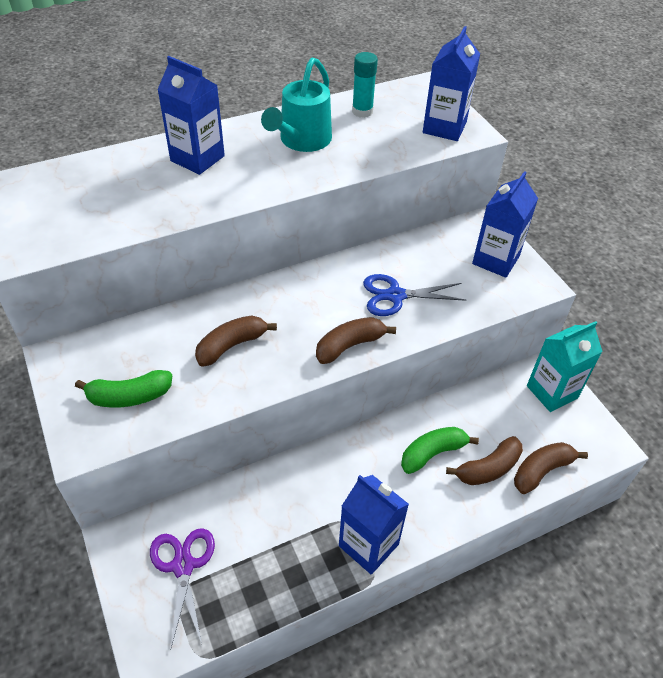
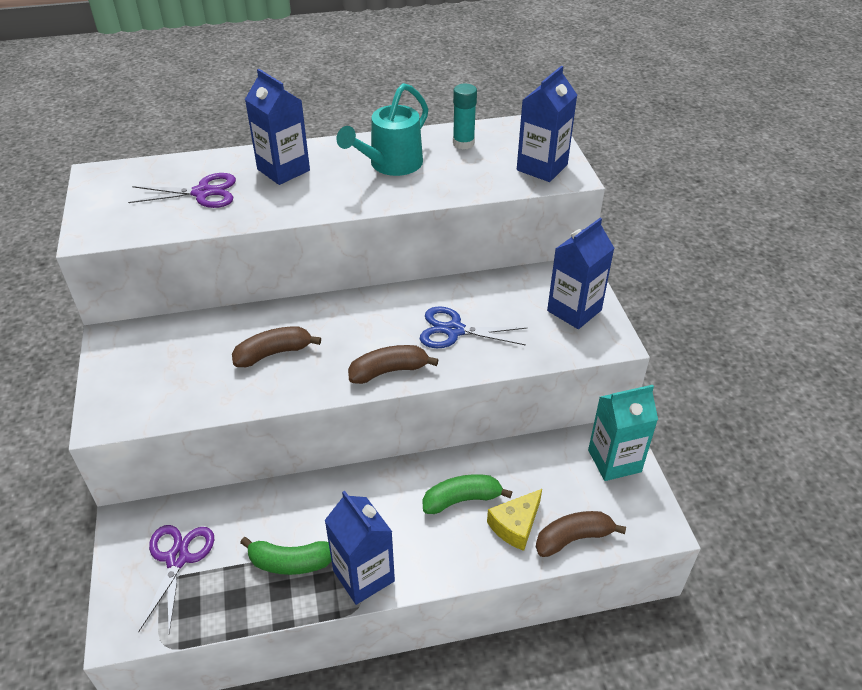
camera: 15 degrees right, 5 degrees down
green banana [75,370,172,408] -> green banana moved to [240,537,331,575]
brown banana [446,436,523,485] -> yellow cheese [487,489,542,551]
none -> purple scissors [128,173,236,208]

